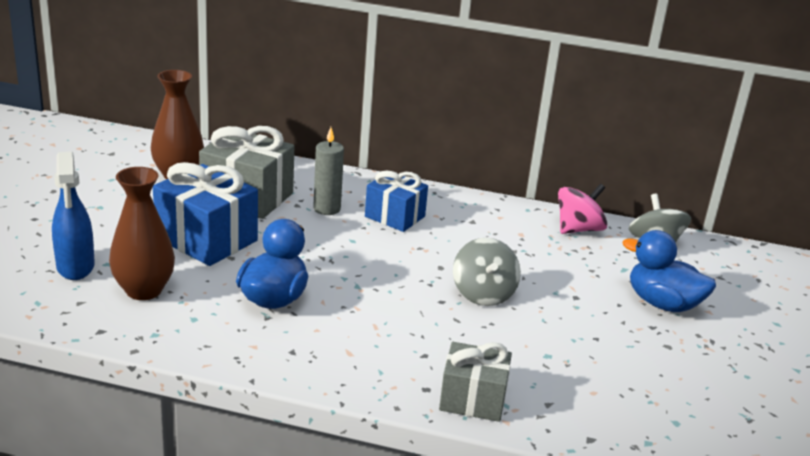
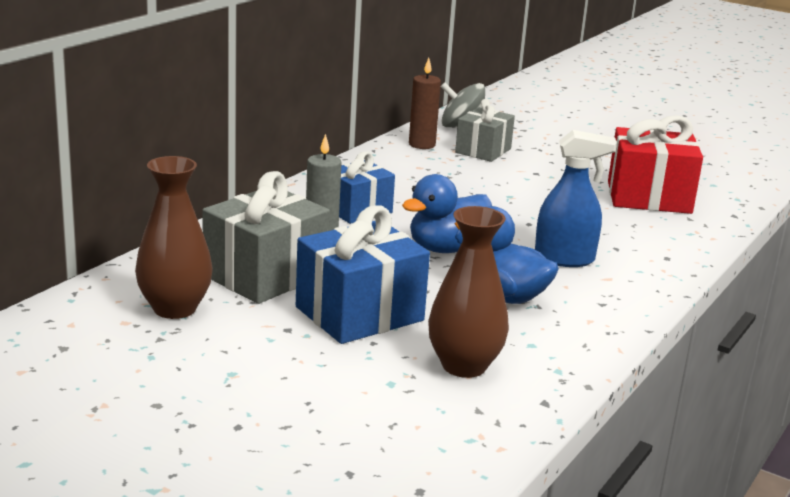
camera: 70 degrees left, 5 degrees down
blue spray bottle [52,152,95,280] -> blue spray bottle moved to [535,130,617,267]
grey gift [439,342,512,422] -> grey gift moved to [455,99,515,162]
grey spinning top [453,238,521,306] -> none
pink spinning top [558,184,607,234] -> brown candle [409,58,441,149]
blue duck [623,230,716,312] -> blue duck moved to [402,174,492,253]
none -> red gift [608,115,703,214]

